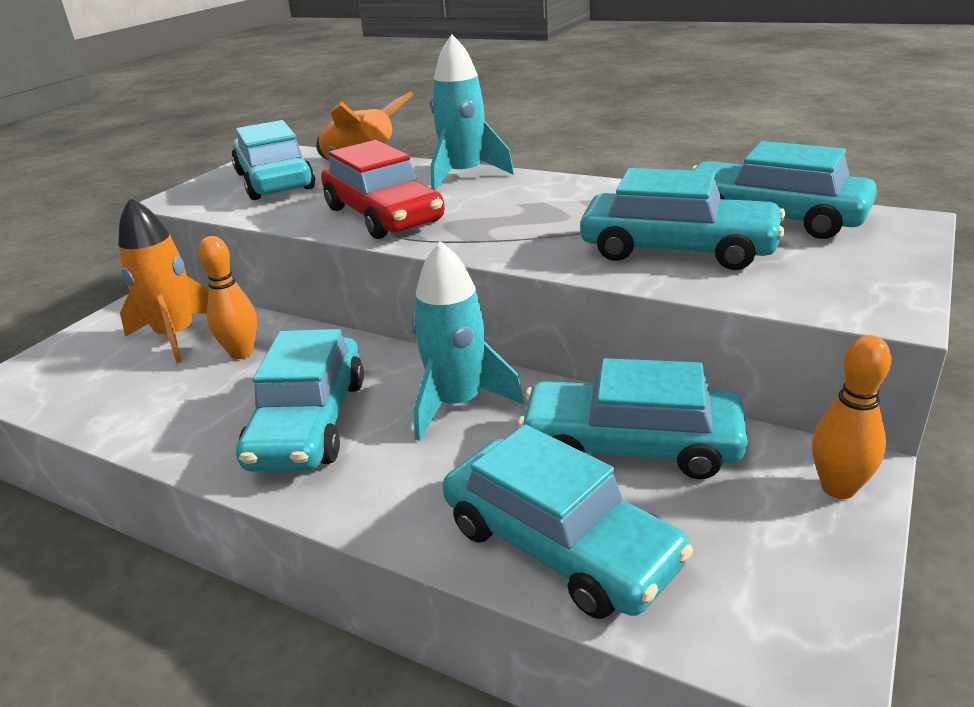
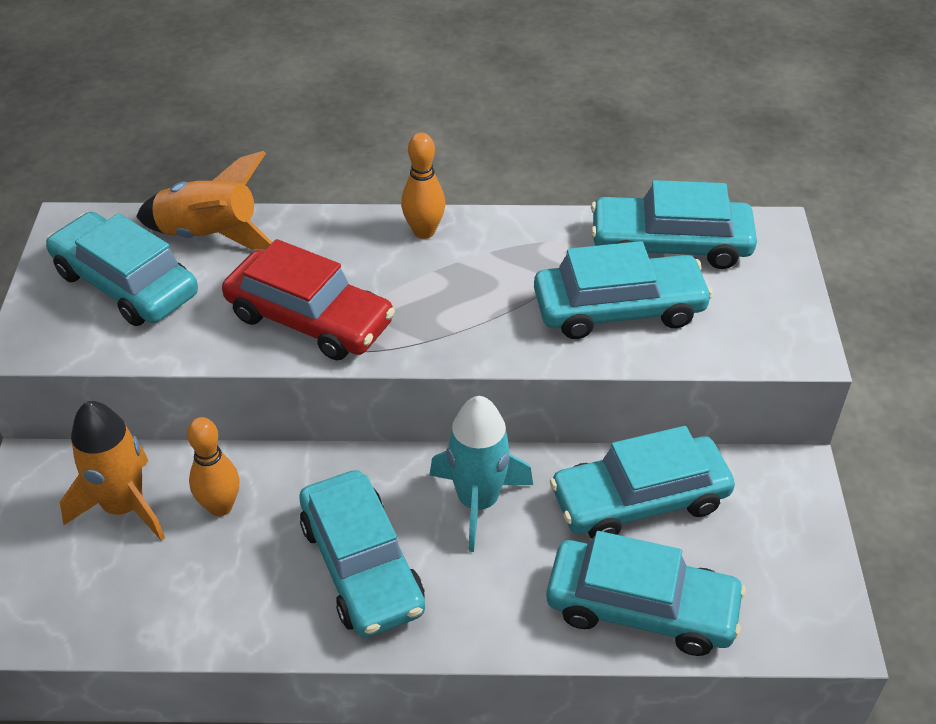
camera: 30 degrees left, 15 degrees up
turquoise rocket [431,35,514,191] -> none
orange bowling pin [812,335,892,499] -> orange bowling pin moved to [401,132,445,239]

